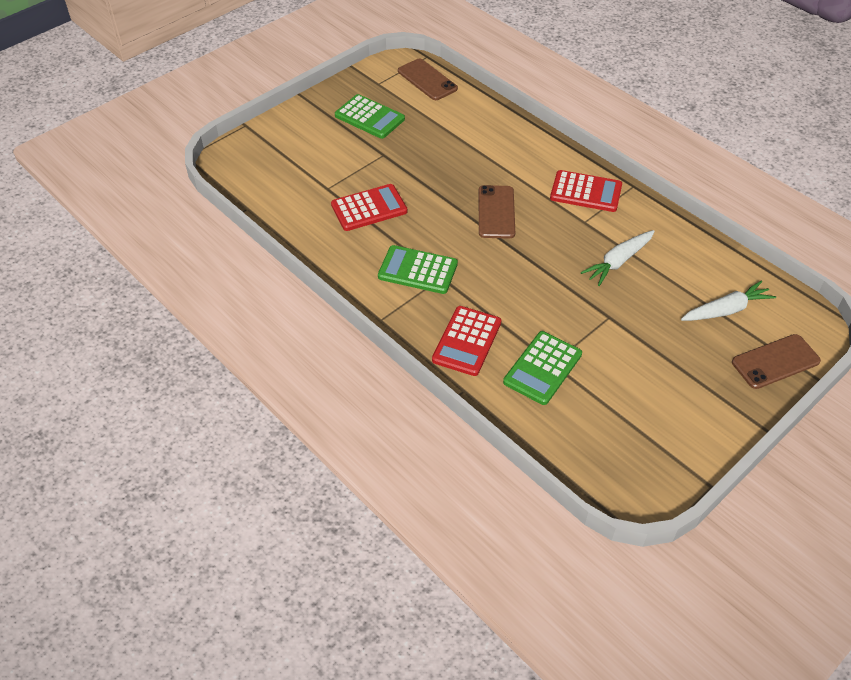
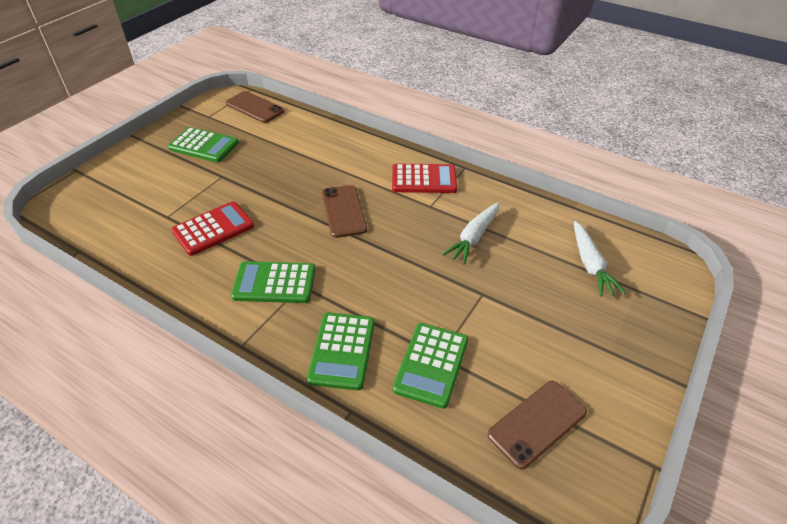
camera: 15 degrees left, 5 degrees down
red calculator [432,306,501,376] -> green calculator [307,313,375,390]
white carrot [681,280,776,321] -> white carrot turned 120 degrees clockwise [574,221,626,297]
brown phone [732,334,821,389] -> brown phone moved to [487,381,587,469]

